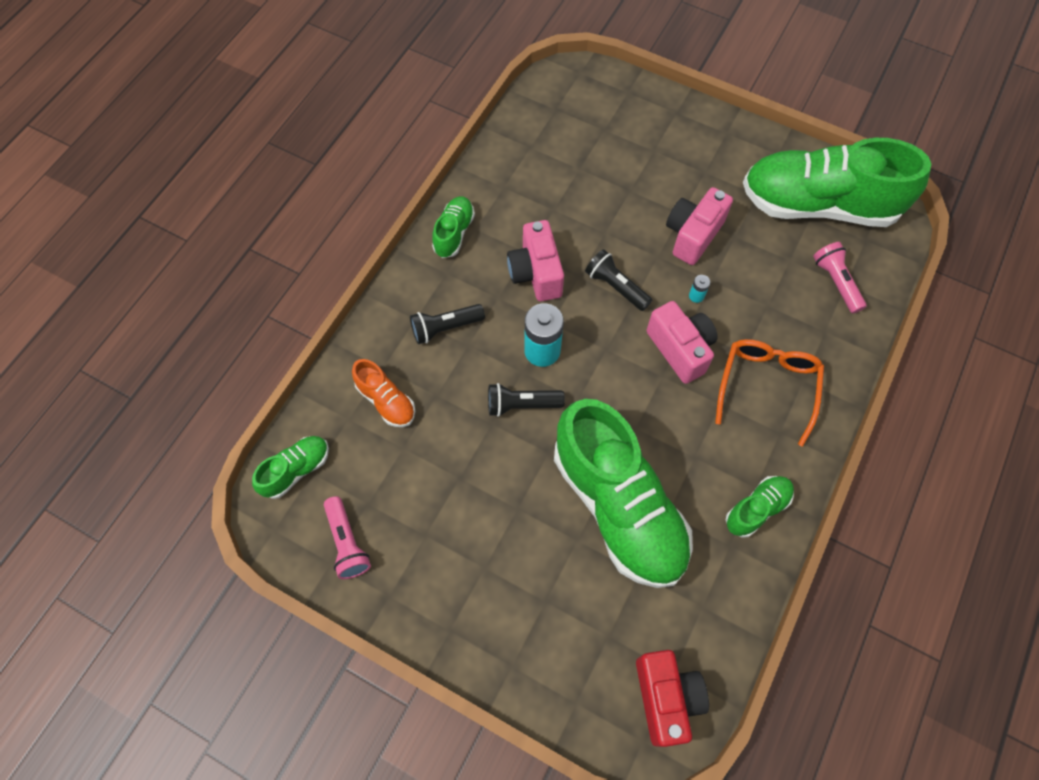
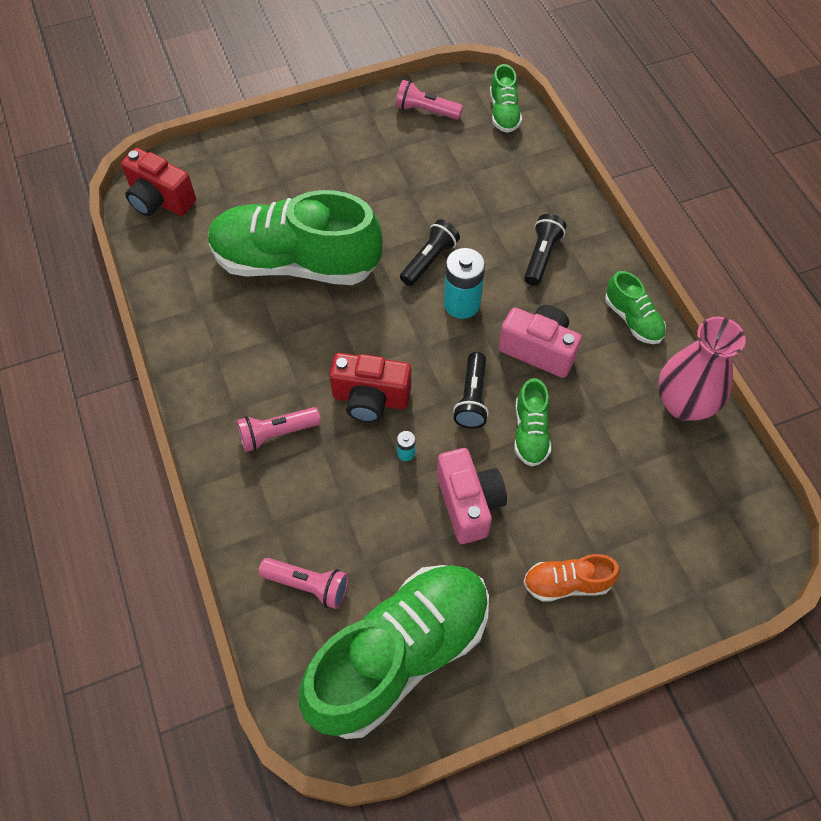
camera: 130 degrees right, 5 degrees down
orange shoe [352,359,415,427] -> orange shoe moved to [523,554,620,602]
black flashlight [585,249,652,311] -> black flashlight turned 105 degrees clockwise [453,352,489,429]
pink camera [646,301,718,384] -> red camera [329,353,411,423]
orange glasses [715,339,824,447] -> pink flashlight [237,407,321,452]
green shoe [726,476,794,537] -> green shoe moved to [514,378,551,467]
none -> pink vase [658,317,746,421]

